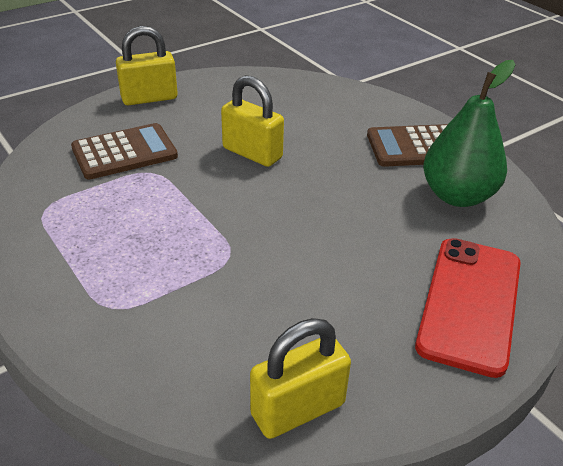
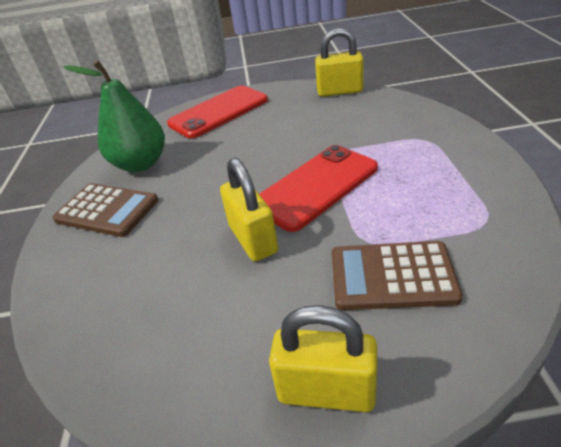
camera: 145 degrees left, 0 degrees up
none -> red phone [259,145,378,232]

